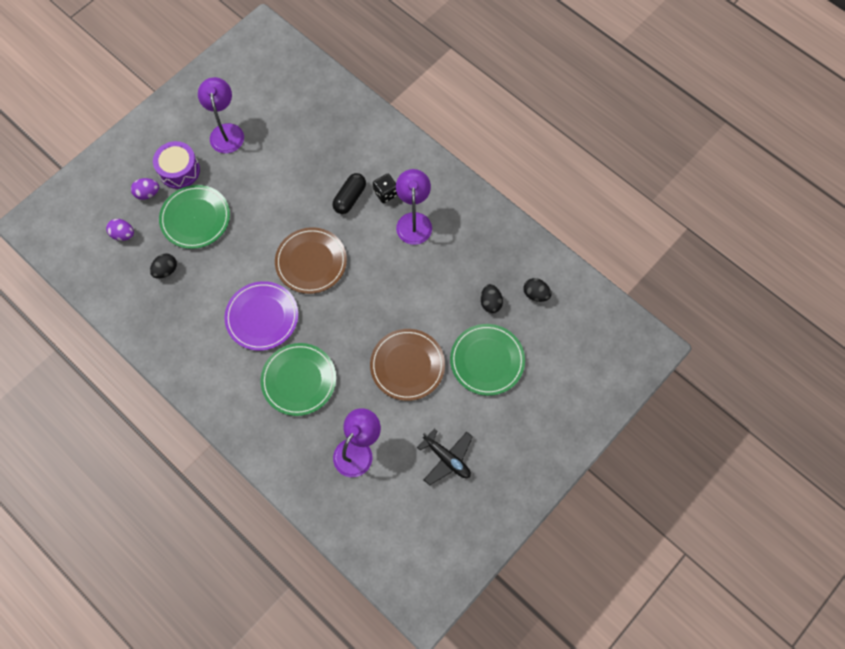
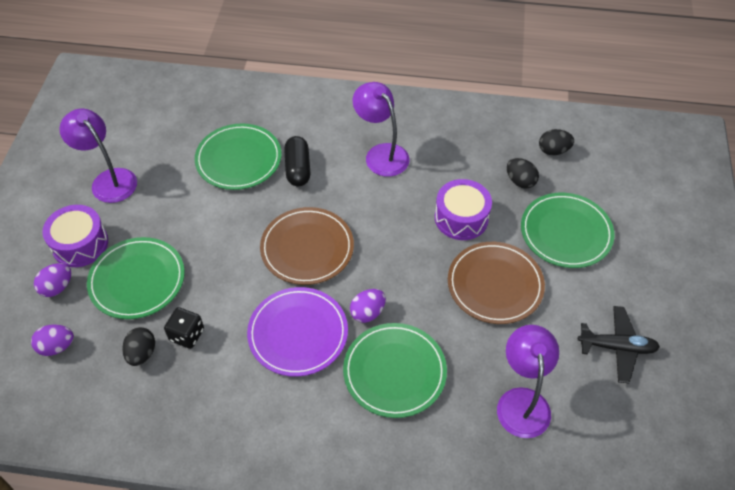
camera: 35 degrees left, 15 degrees down
black dice [373,174,398,203] -> black dice moved to [164,307,204,349]
none -> green plate [195,123,281,190]
none -> purple egg [350,289,386,323]
none -> purple drum [435,179,492,240]

